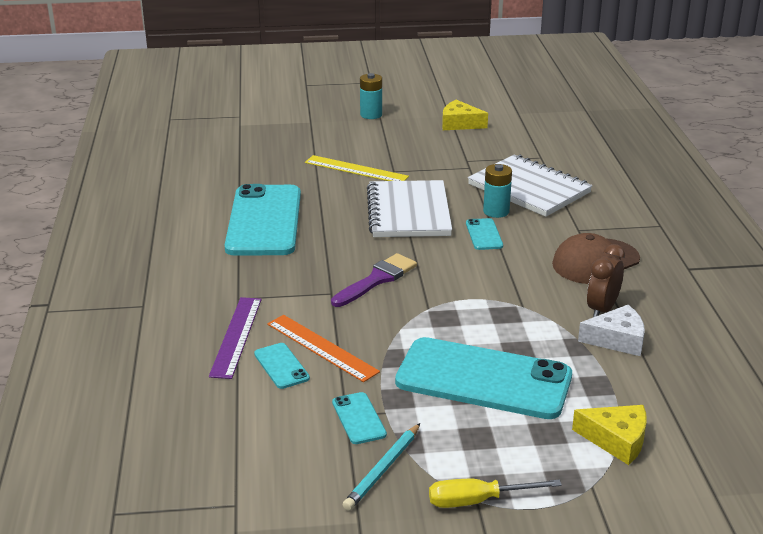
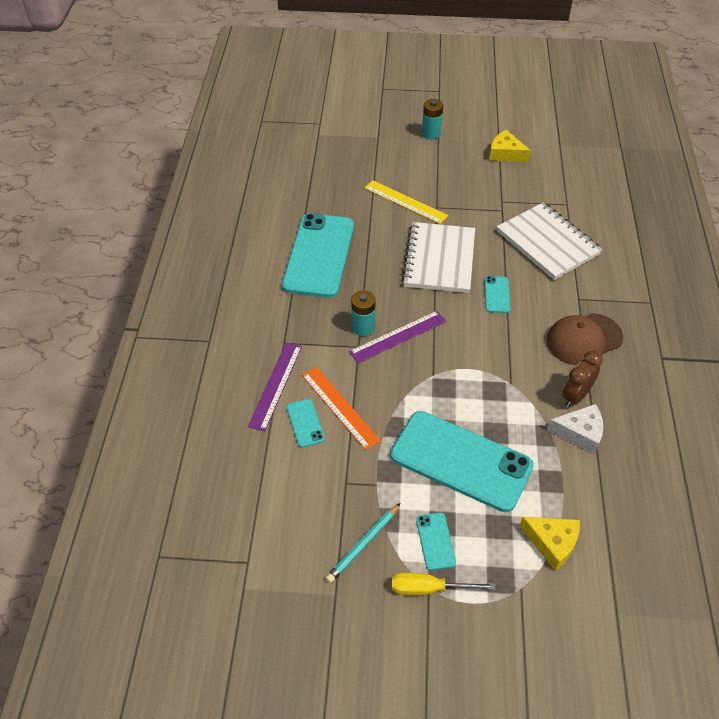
camera: 10 degrees right, 20 degrees up
purple brush [331,253,417,307] -> purple ruler [349,311,446,363]
turquoise phone [332,392,387,444] -> turquoise phone moved to [416,512,456,570]
turquoise battery [483,164,512,218] -> turquoise battery moved to [351,290,376,336]

